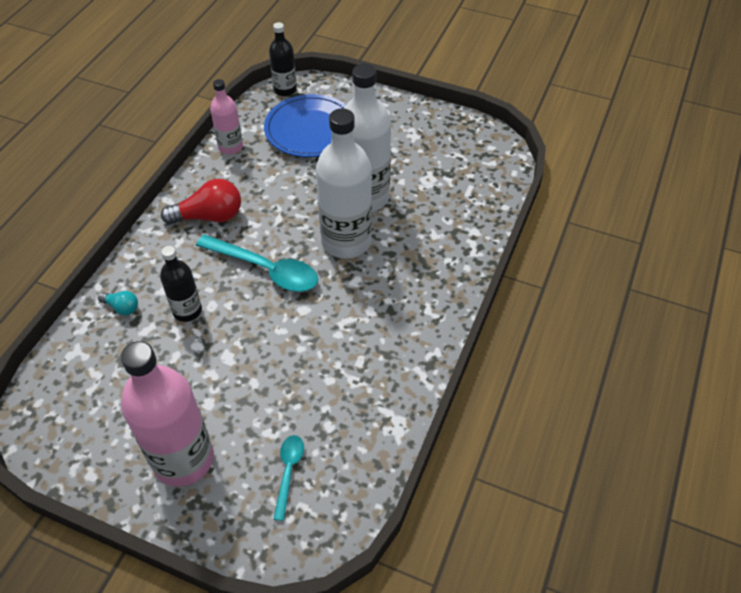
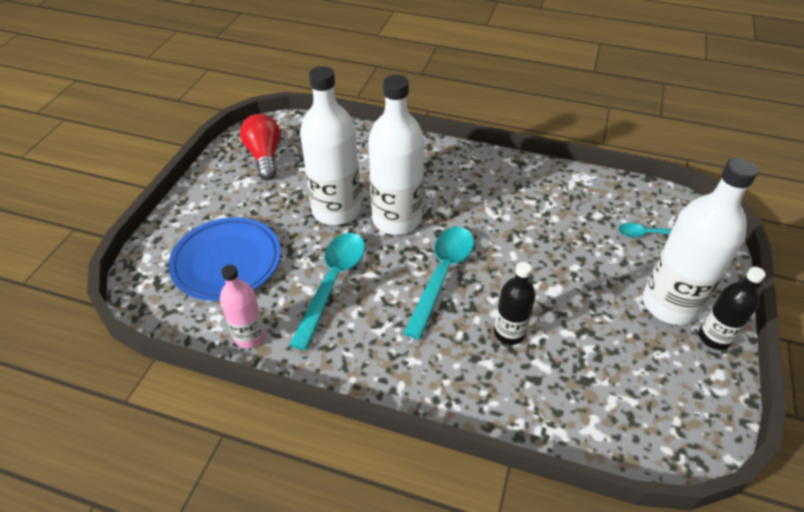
camera: 95 degrees left, 5 degrees down
turquoise light bulb [98,291,138,315] -> none
pink bottle [121,341,214,487] -> white bottle [643,158,758,325]
red light bulb [161,179,241,224] -> red light bulb moved to [240,114,280,180]
black bottle [269,22,297,96] -> black bottle moved to [699,267,765,350]
none -> turquoise spoon [289,233,365,350]

